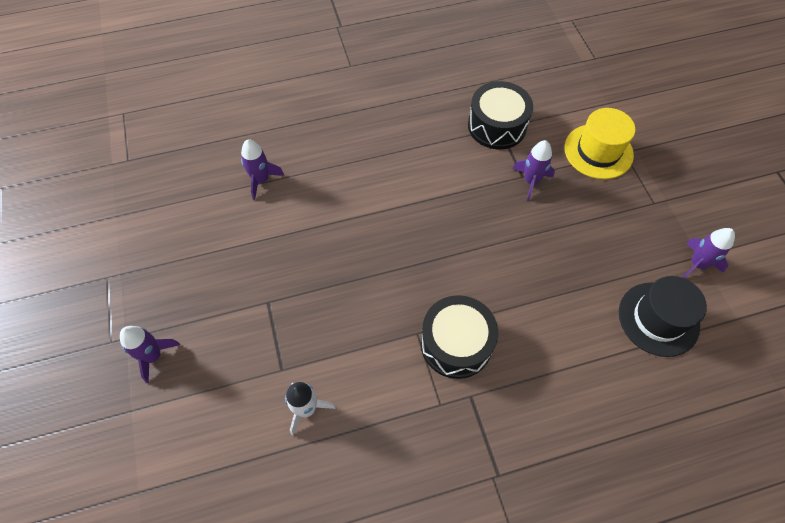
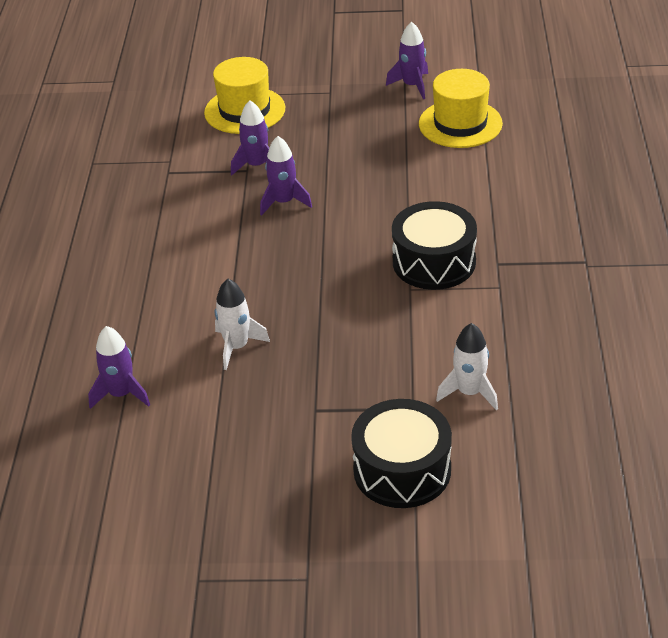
camera: 70 degrees left, 20 degrees down
purple rocket [120,326,180,383] -> purple rocket moved to [260,136,312,216]
black drum [468,81,533,149] -> black drum moved to [351,399,452,508]
black hat [619,276,707,357] -> yellow hat [419,69,503,148]
none -> white rocket [215,279,270,370]

